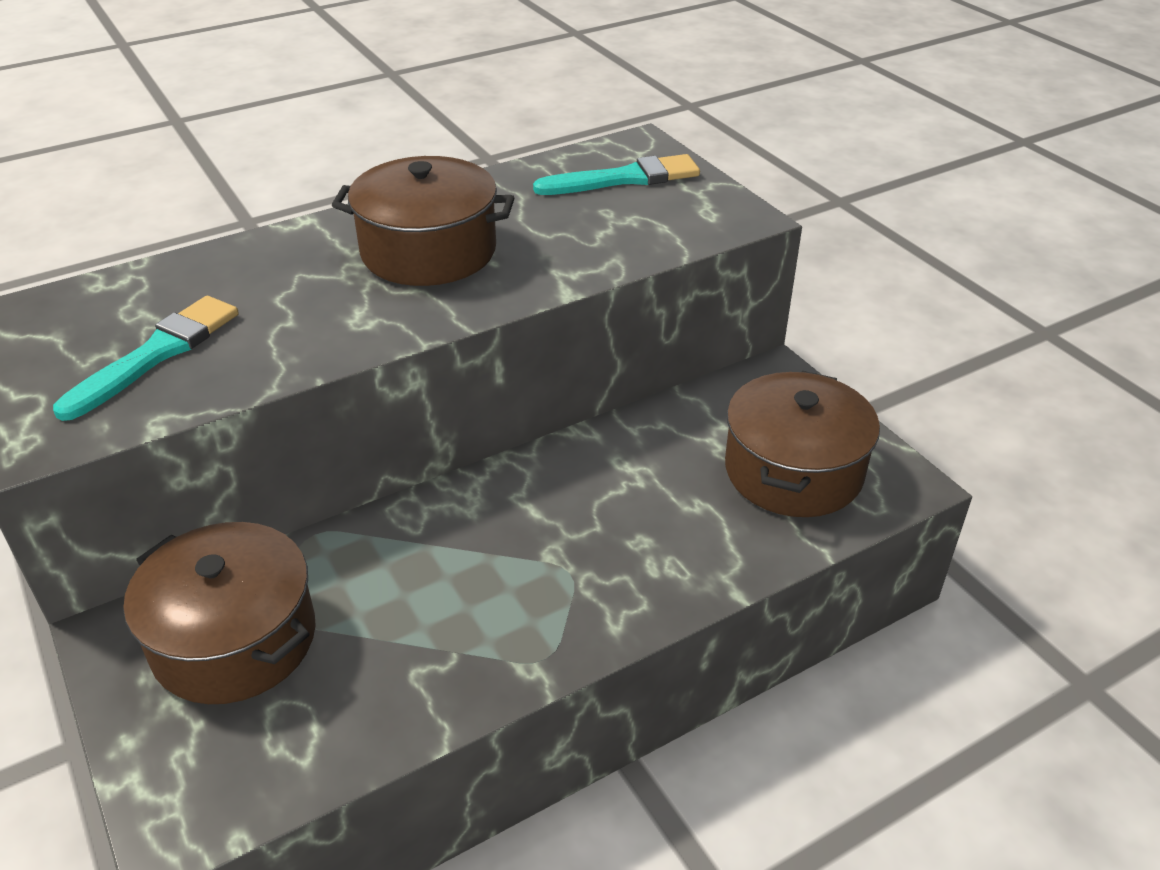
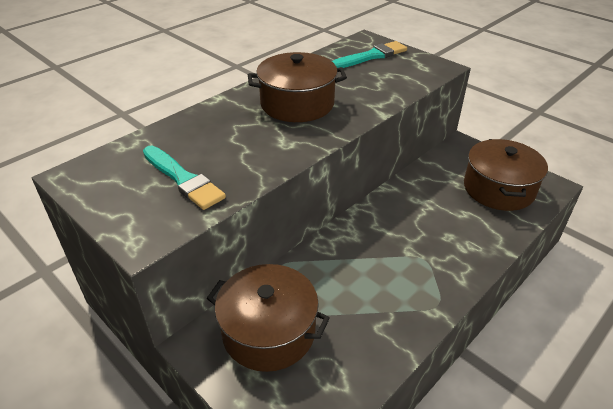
camera: 15 degrees left, 0 degrees up
turquoise brush [53,296,239,421] -> turquoise brush turned 120 degrees clockwise [143,146,226,210]

